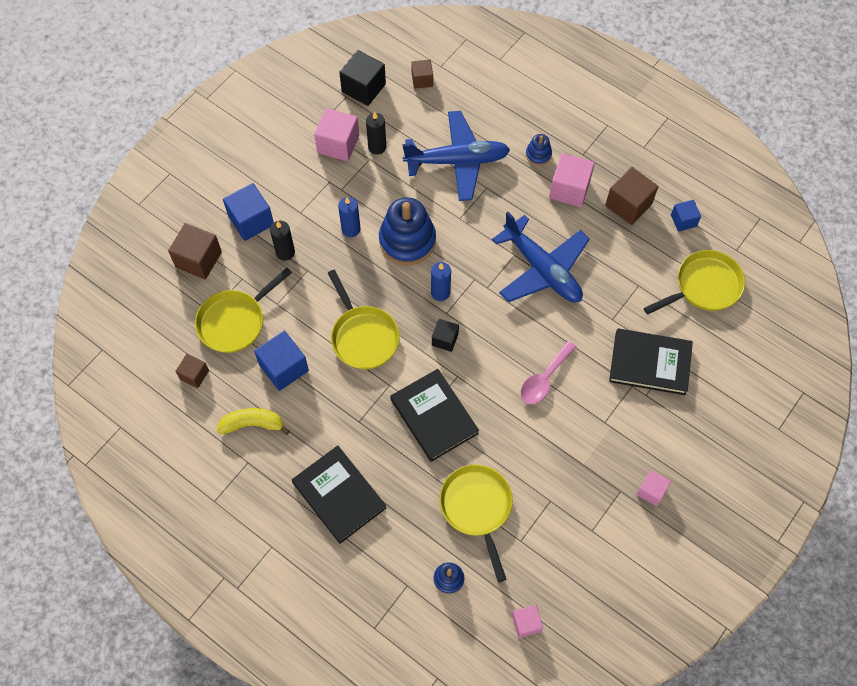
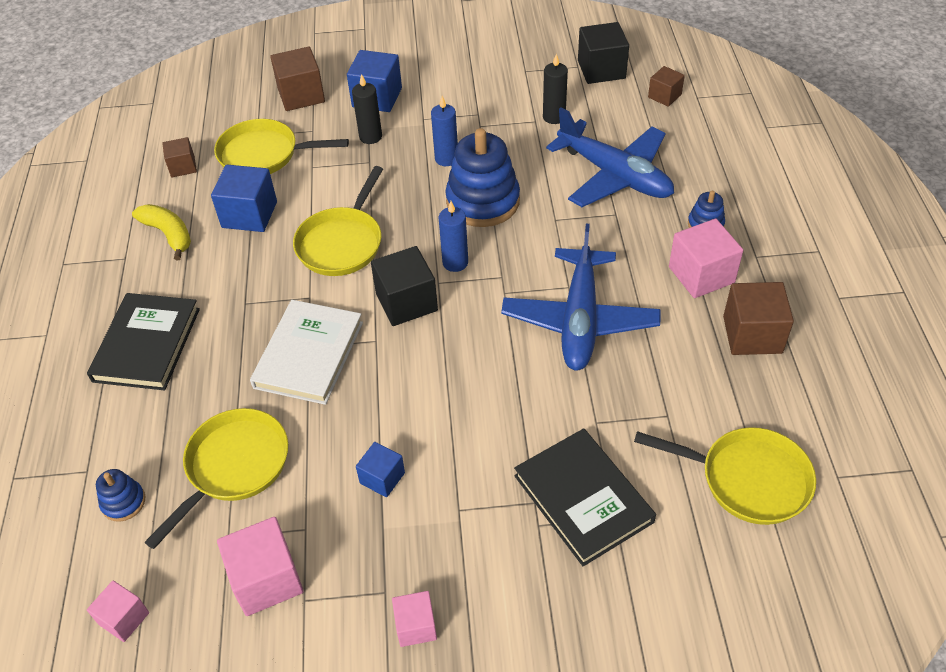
camera: 50 degrees right, 15 degrees down
pink cube [314,108,359,162] -> pink cube moved to [217,517,304,616]
black book [390,369,479,462] -> white book [250,300,363,405]
black cube [432,319,459,352] -> black cube [371,246,438,326], size x1.68
pink spoon [521,341,577,404] -> none
blue cube [671,200,701,232] -> blue cube moved to [356,442,405,497]

